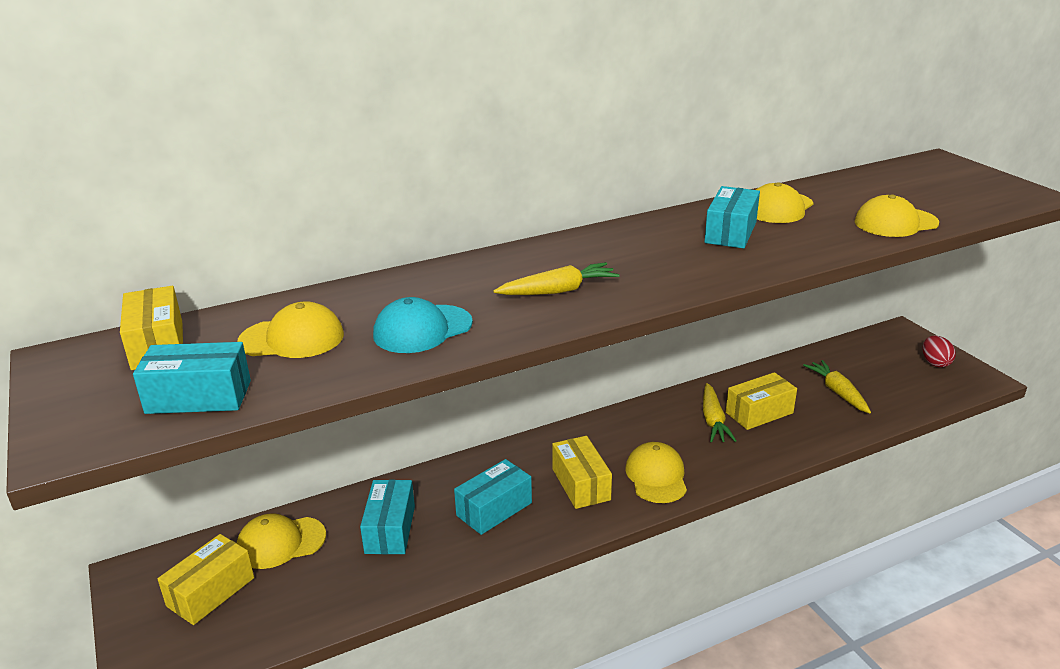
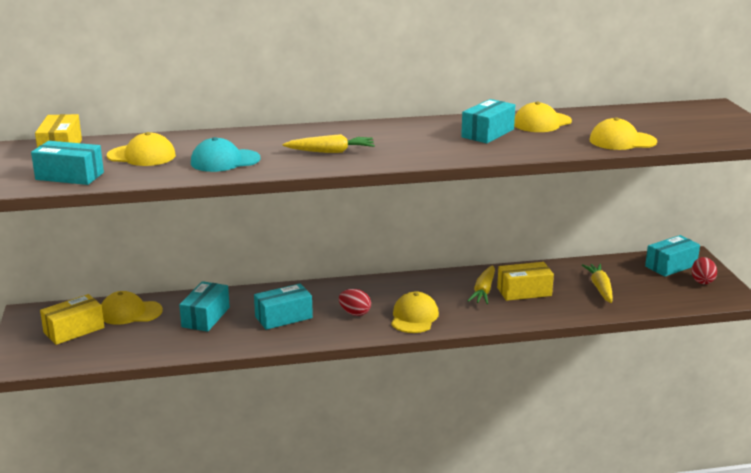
camera: 15 degrees right, 5 degrees down
yellow box [552,436,612,509] -> red egg [339,289,371,316]
none -> turquoise box [645,235,700,277]

